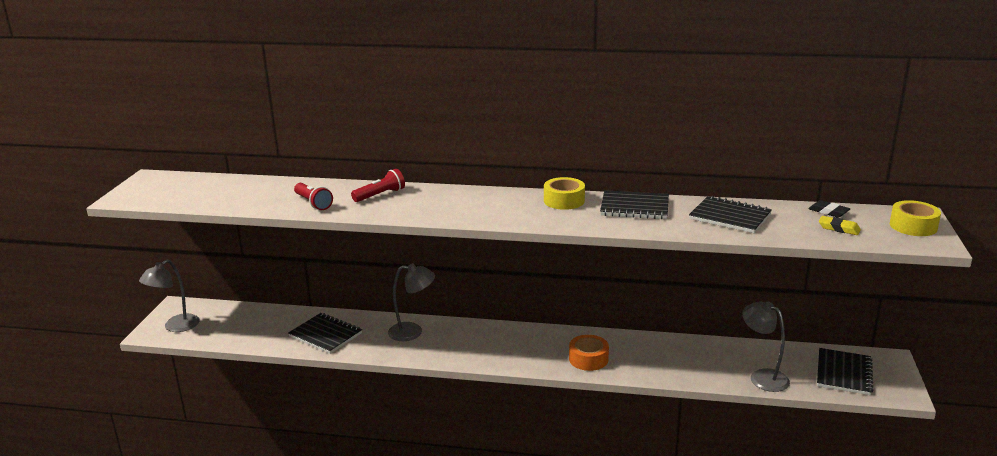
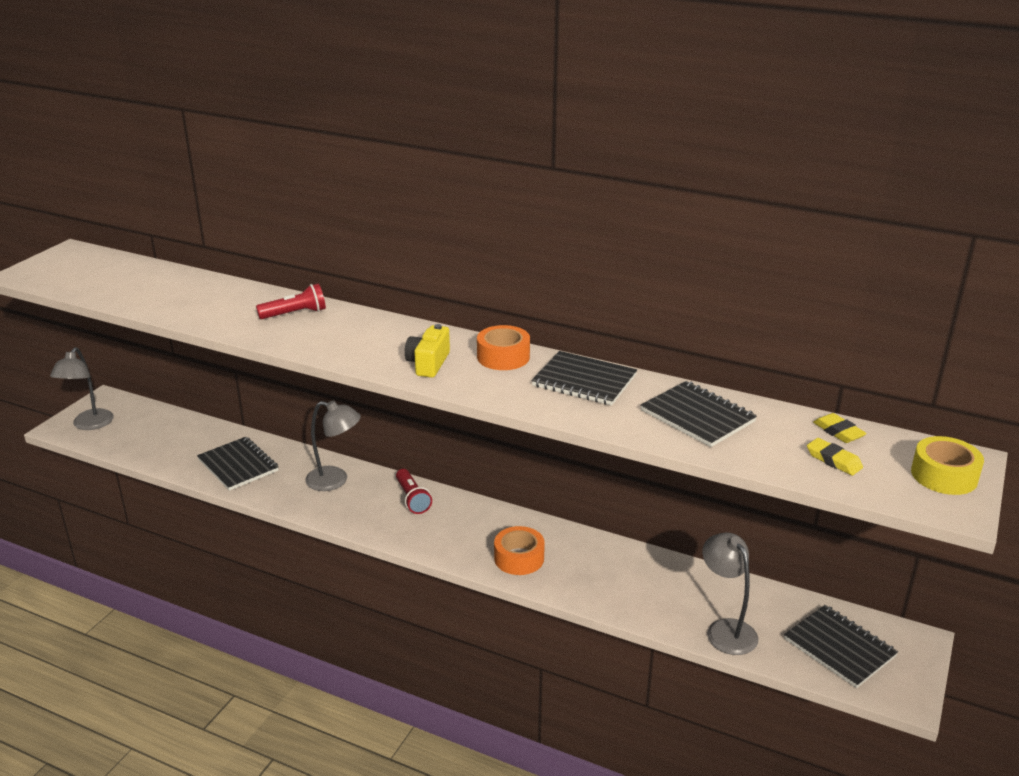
camera: 15 degrees right, 5 degrees up
grey lamp [139,259,200,332] -> grey lamp turned 45 degrees counterclockwise [50,347,114,430]
red flashlight [294,183,333,210] -> red flashlight moved to [396,469,432,514]
yellow tape [544,177,585,210] -> orange tape [477,325,530,370]
black eraser [808,200,850,218] -> yellow eraser [813,413,867,443]
black notebook [817,348,873,395] -> black notebook turned 75 degrees counterclockwise [784,605,898,688]
none -> yellow camera [405,324,450,378]

